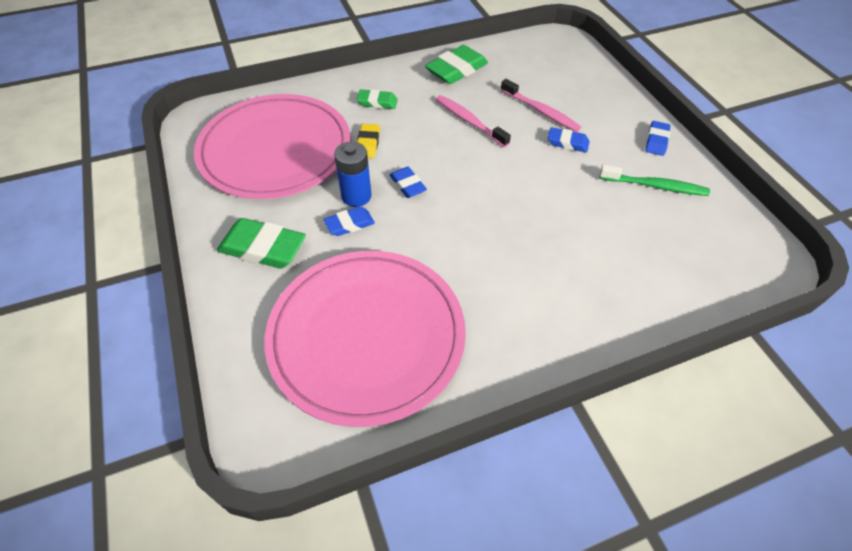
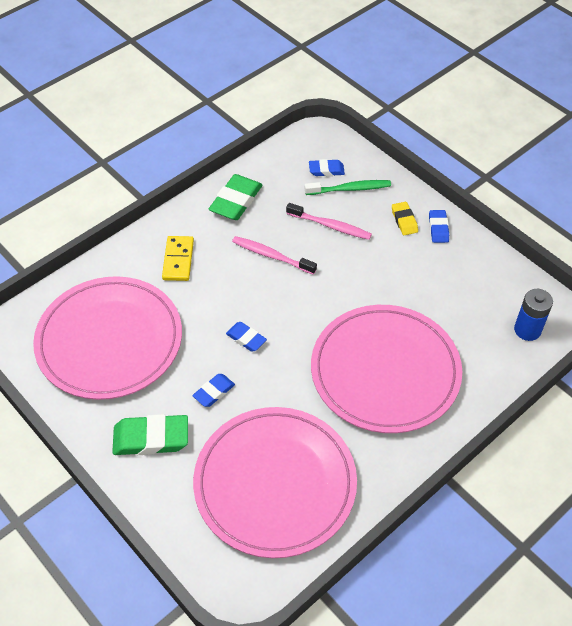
camera: 20 degrees left, 0 degrees up
blue battery [334,142,372,207] -> blue battery moved to [514,289,553,341]
green eraser [357,89,398,109] -> yellow domino [162,236,194,281]
yellow eraser [357,124,380,158] -> yellow eraser moved to [392,202,418,235]
blue eraser [548,127,589,153] -> blue eraser moved to [309,159,345,176]
green toothbrush [599,165,710,196] -> green toothbrush moved to [305,180,391,195]
none -> pink plate [311,305,462,433]

